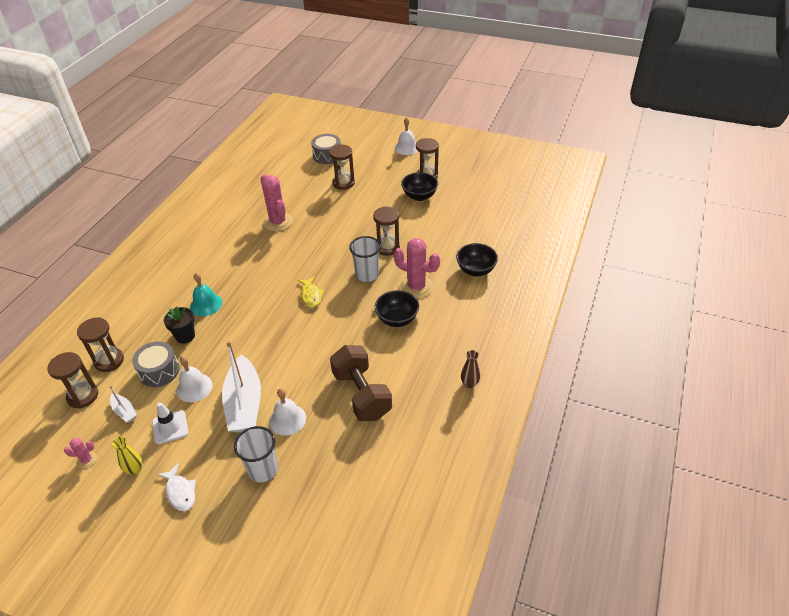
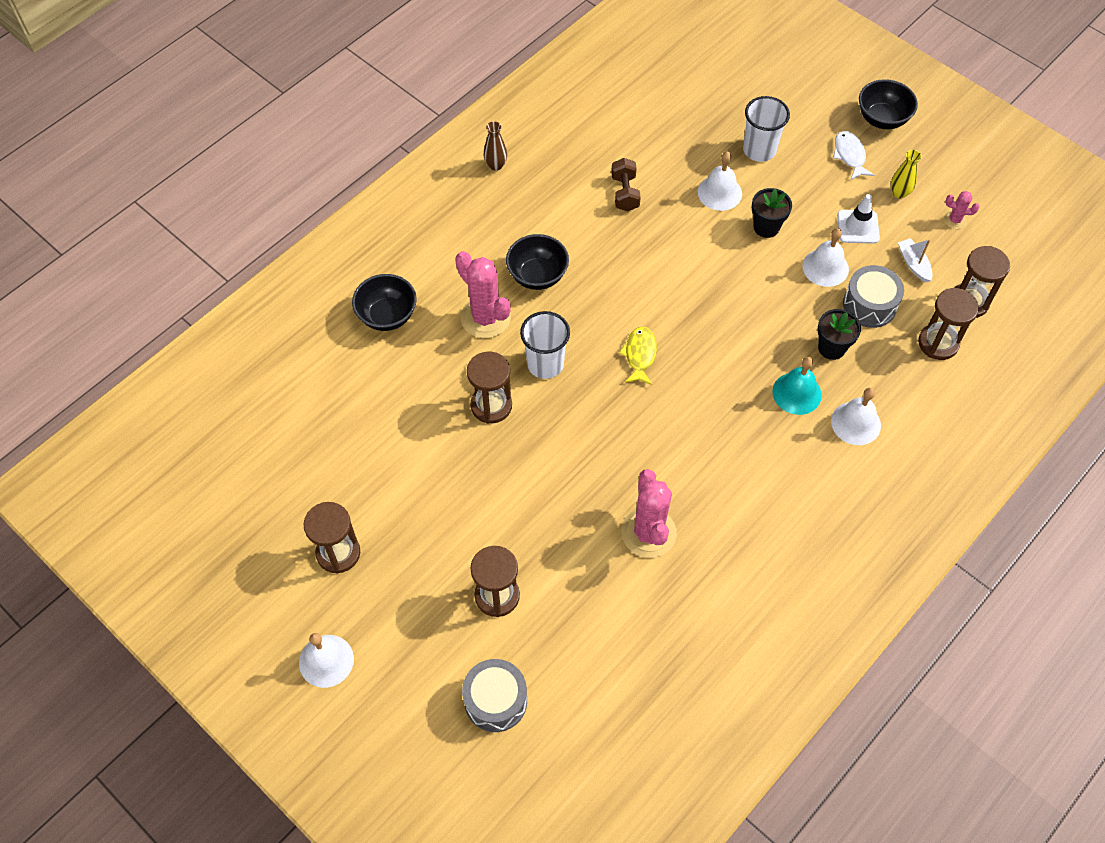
camera: 160 degrees left, 15 degrees up
white boat [222,341,261,432] -> black flower pot [752,188,792,238]
brown dumbbell [330,345,392,421] -> brown dumbbell [611,158,641,211], size x0.54
black bowl [401,172,438,201] -> black bowl moved to [859,79,918,129]
none -> white bell [831,388,881,445]

